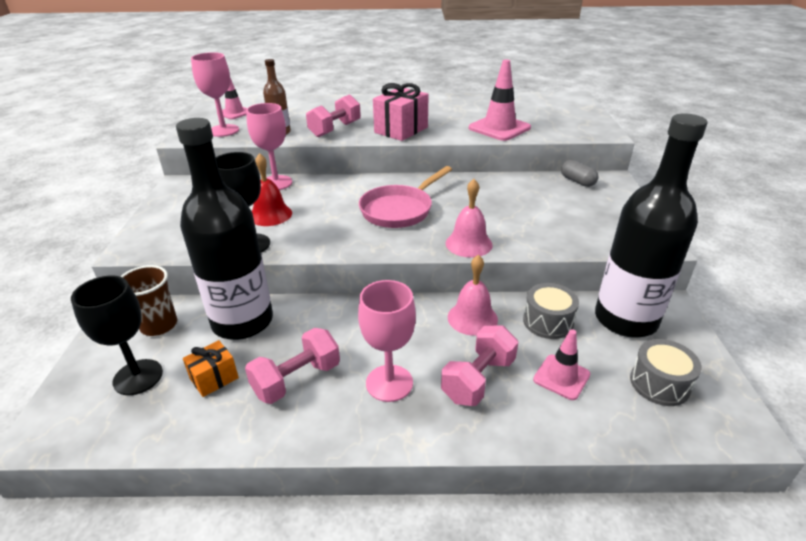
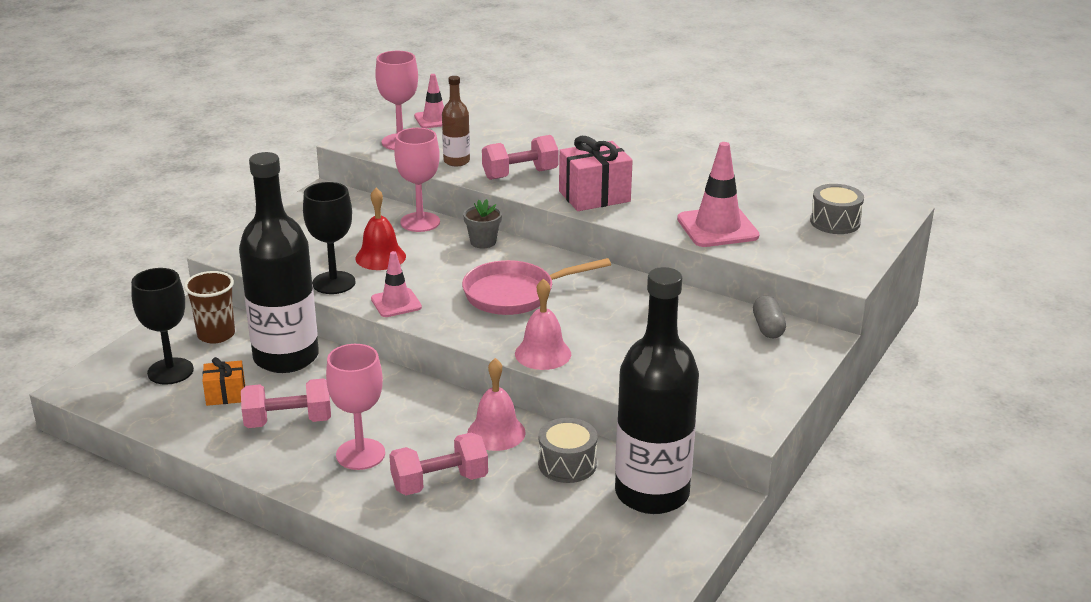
camera: 30 degrees right, 5 degrees down
pink traffic cone [533,329,590,400] -> pink traffic cone moved to [371,251,422,317]
grey drum [630,339,702,406] -> grey drum moved to [810,184,864,234]
none -> grey flower pot [463,199,502,248]

